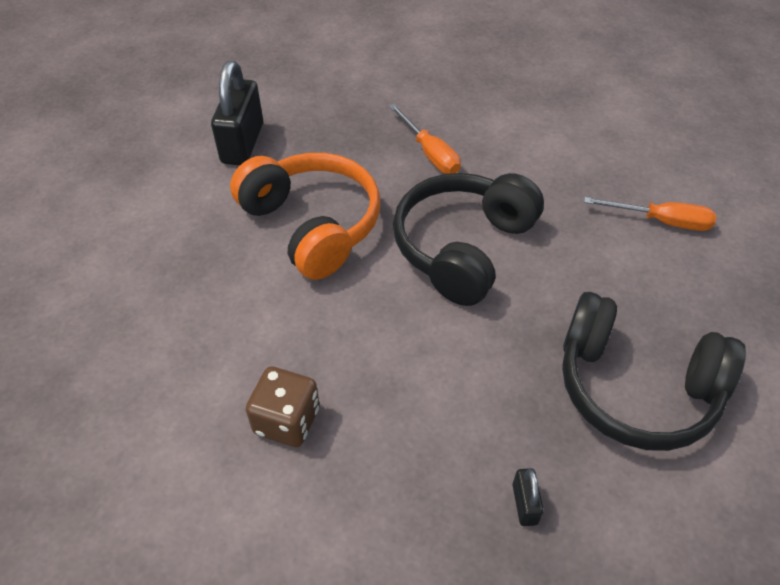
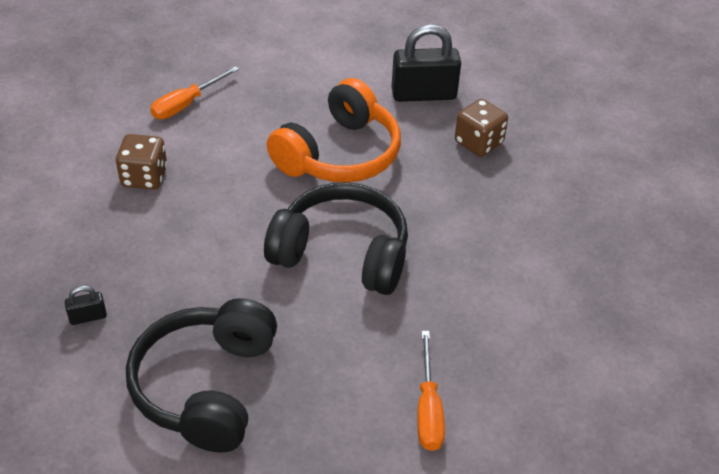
camera: 75 degrees right, 5 degrees down
orange screwdriver [389,104,461,174] -> orange screwdriver moved to [150,66,239,119]
none -> brown dice [455,99,508,157]

